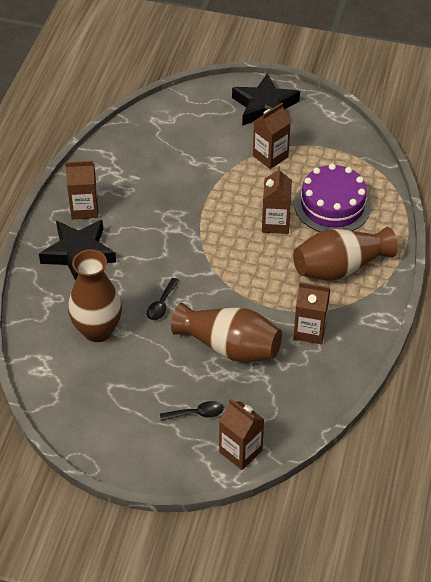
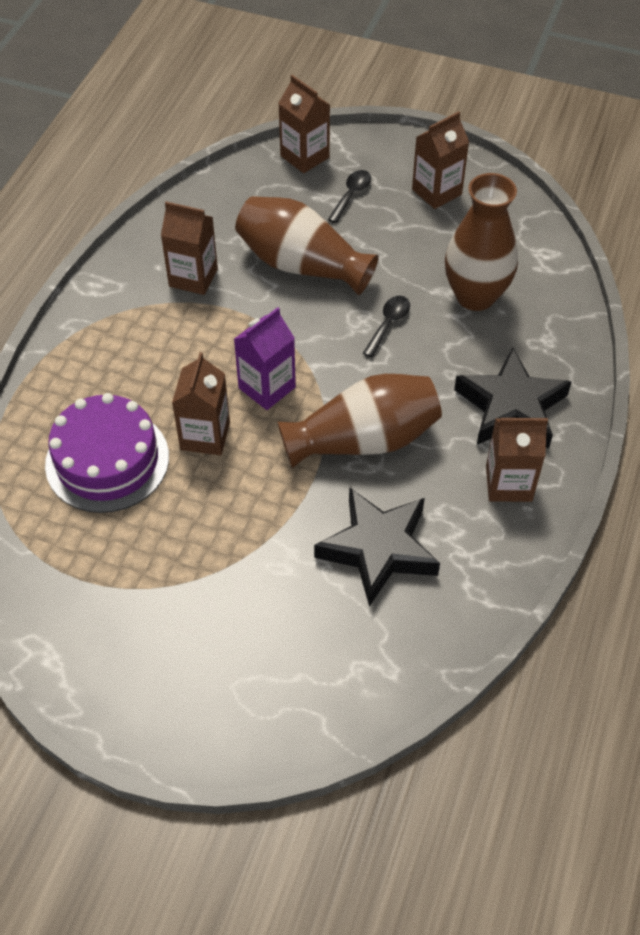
camera: 175 degrees left, 5 degrees up
black spoon [160,401,224,421] -> black spoon turned 120 degrees clockwise [328,170,371,223]
black star [232,73,300,126] -> black star moved to [314,487,440,607]
brown carton [253,103,291,169] -> brown carton moved to [412,111,469,209]
brown vase [293,227,398,281] -> brown vase moved to [277,374,442,468]
none -> purple carton [234,307,296,410]

